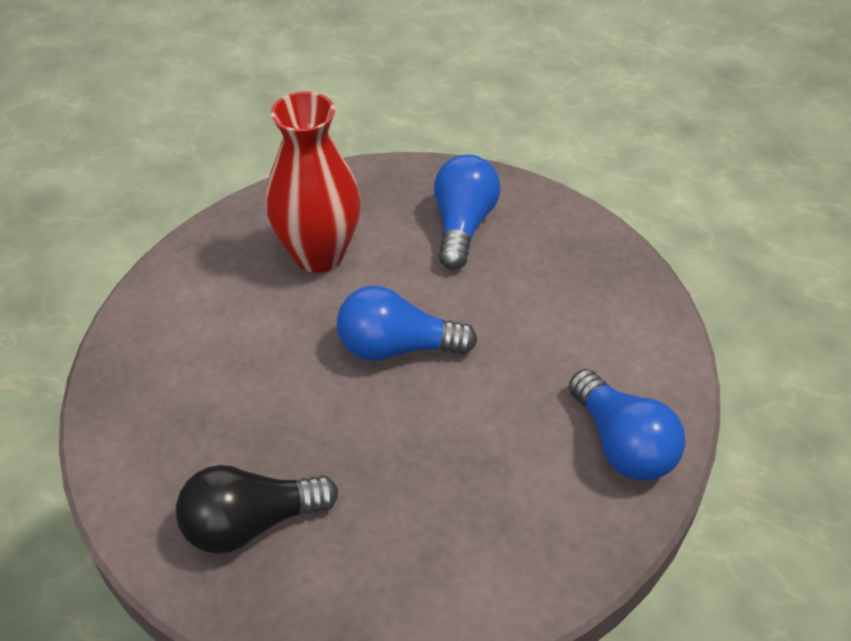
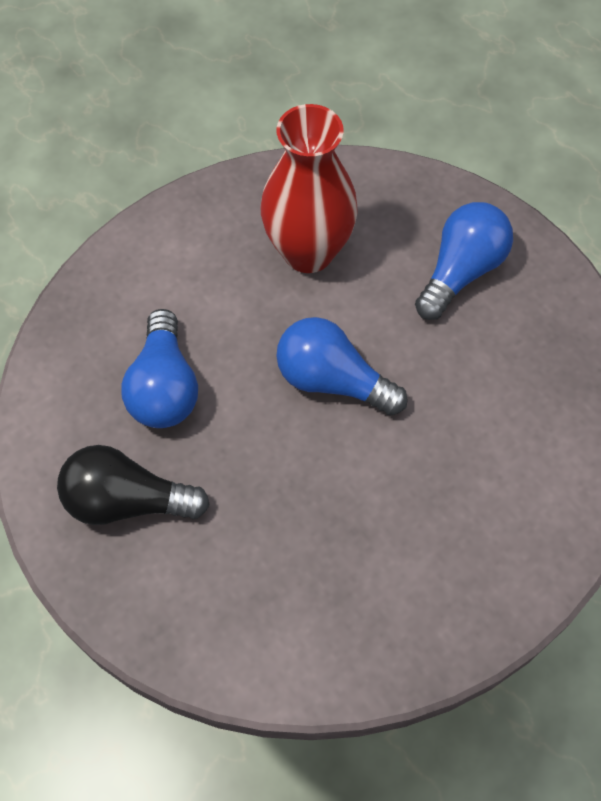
camera: 25 degrees right, 15 degrees up
blue light bulb [569,369,686,481] -> blue light bulb moved to [121,309,198,428]

